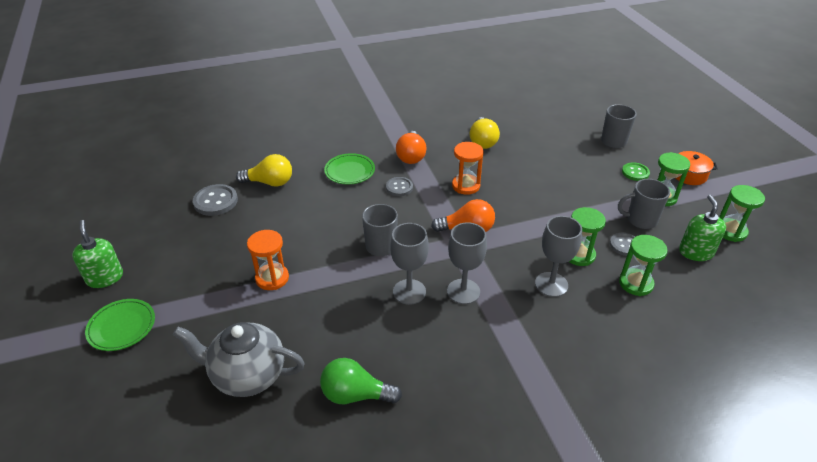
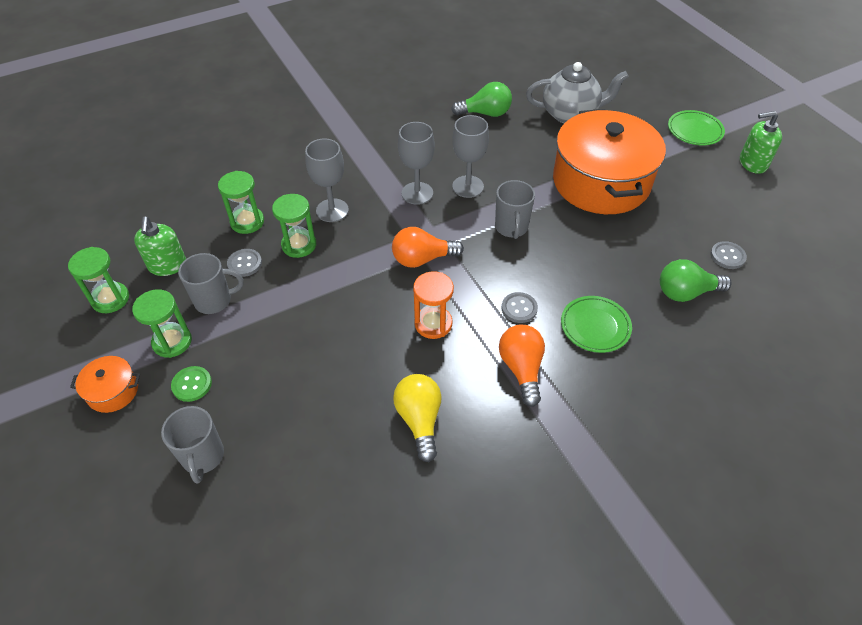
camera: 170 degrees right, 10 degrees up
green soap dispenser [72,220,123,288] -> green soap dispenser turned 120 degrees clockwise [740,111,782,174]
grey button [193,184,238,216] -> grey button [711,241,747,269], size x0.65
yellow light bulb [236,154,292,187] -> green light bulb [660,259,731,302]
orange hourglass [247,230,289,290] -> orange pot [553,109,666,214]

